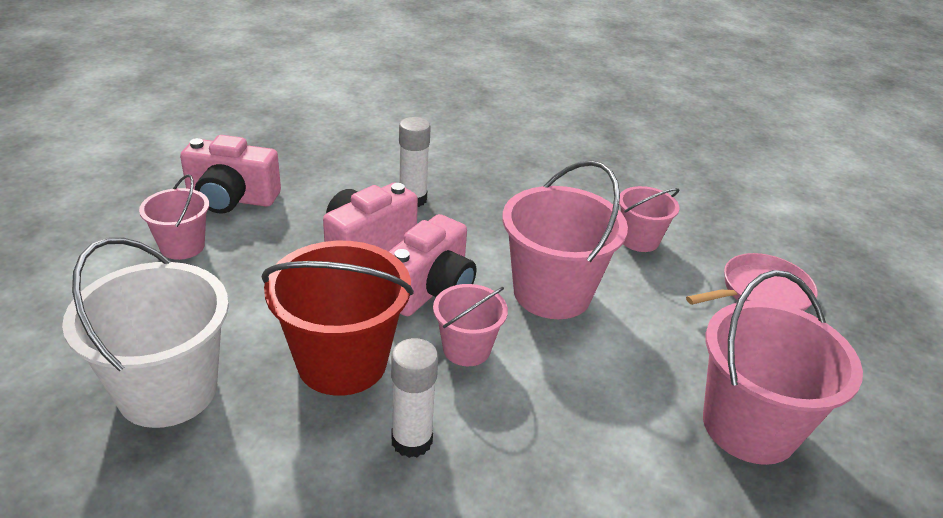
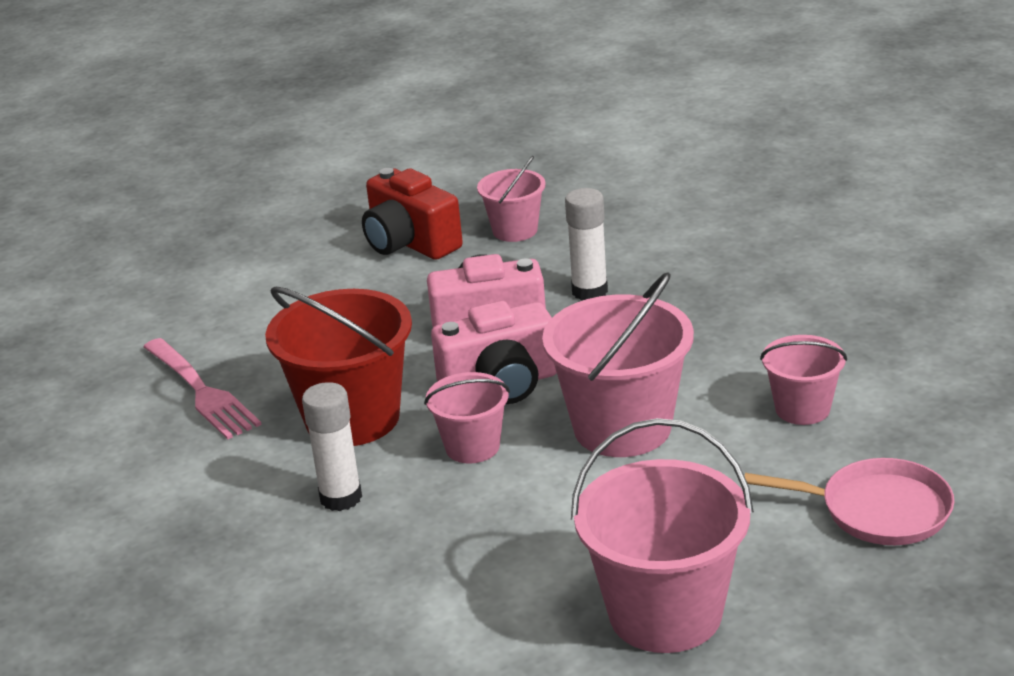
camera: 45 degrees right, 5 degrees down
white bucket [62,237,229,428] -> pink fork [144,338,262,440]
pink bucket [139,174,209,260] -> pink bucket moved to [477,156,545,242]
pink camera [180,135,281,213] -> red camera [362,168,463,260]

